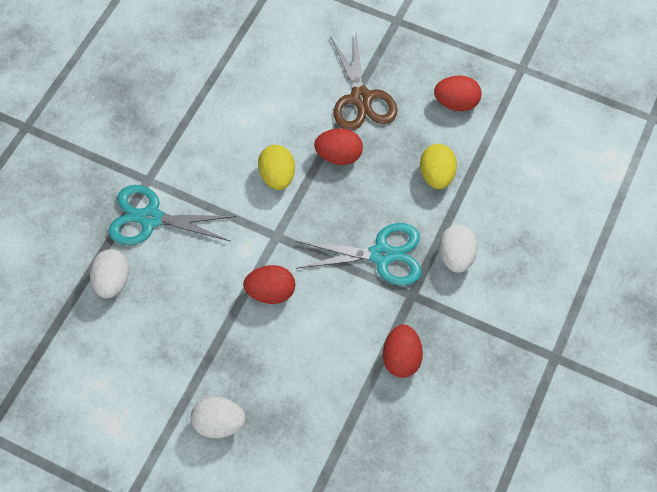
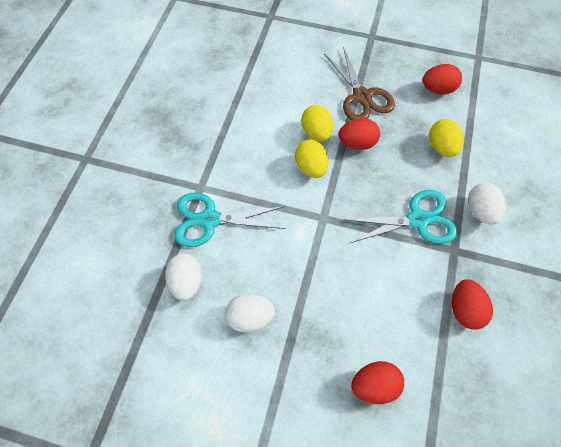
camera: 10 degrees left, 0 degrees up
white egg [191,397,246,438] -> white egg moved to [225,294,275,332]
red egg [243,265,295,304] -> red egg moved to [351,361,404,404]
none -> yellow egg [301,105,333,142]

